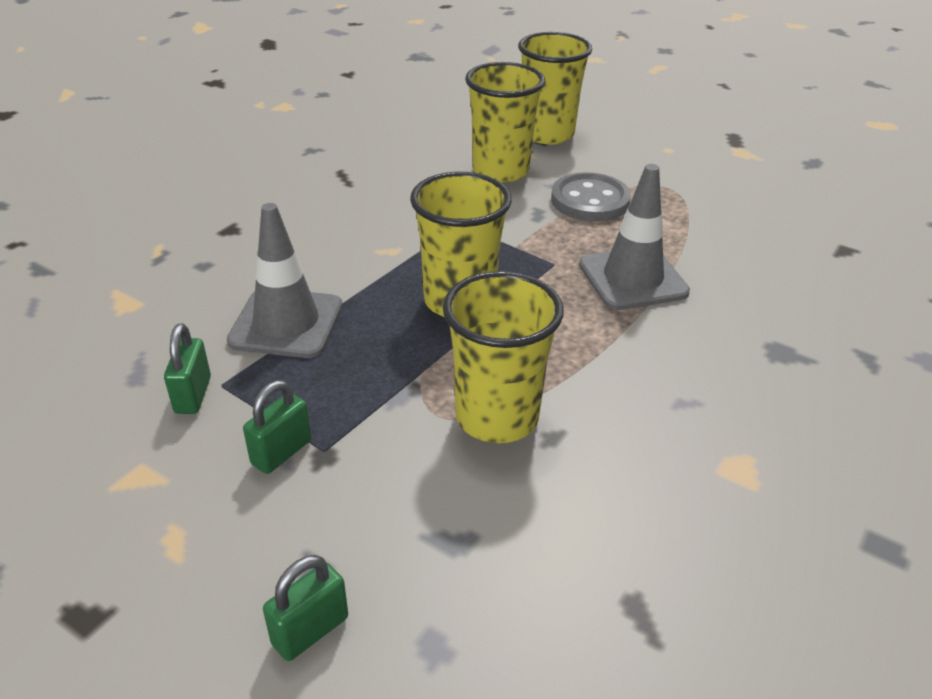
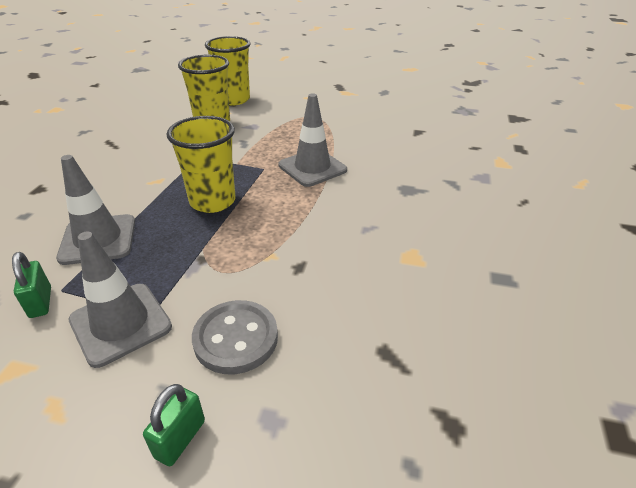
camera: 20 degrees left, 0 degrees up
green padlock [243,380,311,474] -> grey traffic cone [68,232,172,368]
yellow cup [443,271,564,443] -> none
grey button [551,172,631,222] -> grey button moved to [192,300,278,374]

